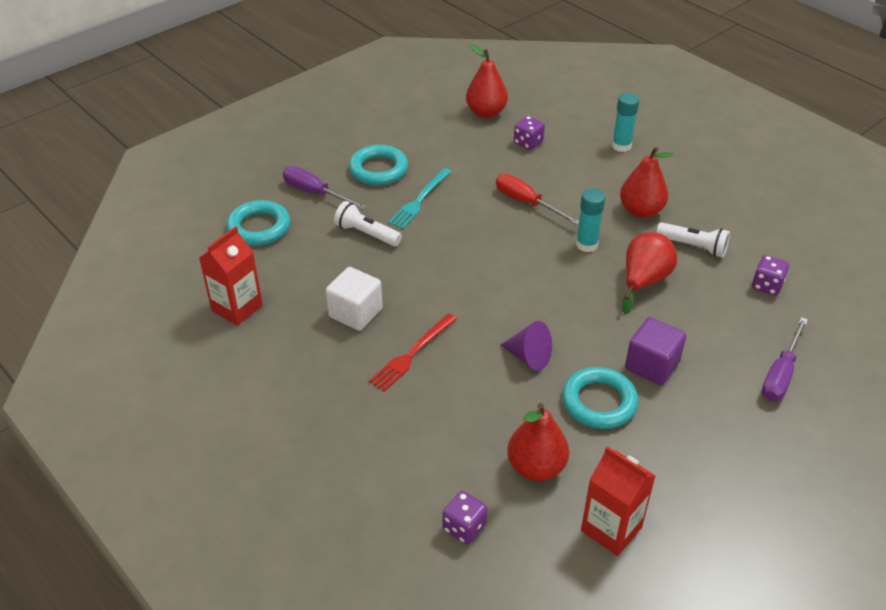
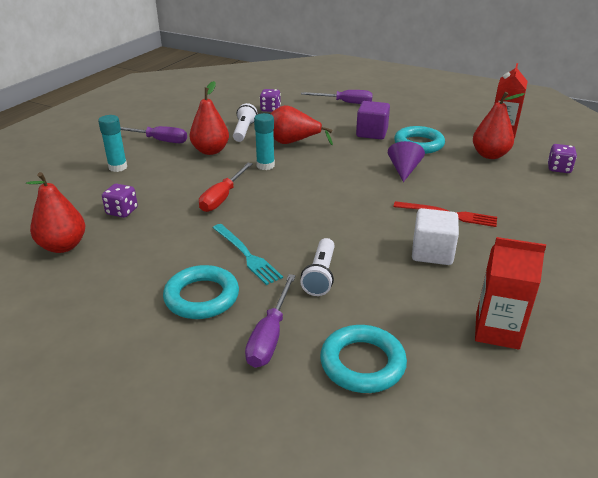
camera: 110 degrees left, 10 degrees down
turquoise fork [388,168,452,229] -> turquoise fork turned 45 degrees clockwise [213,224,283,285]
none -> purple screwdriver [121,126,187,143]

